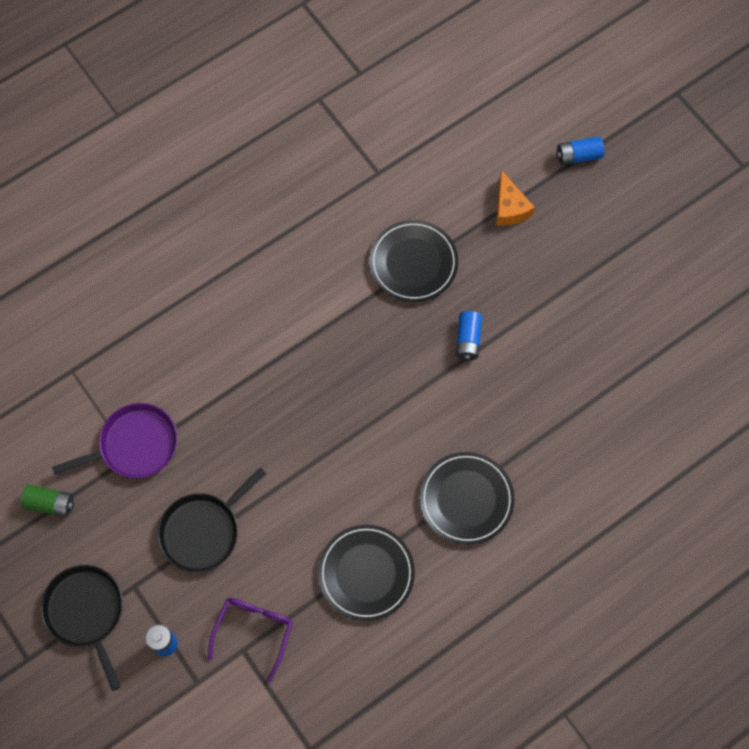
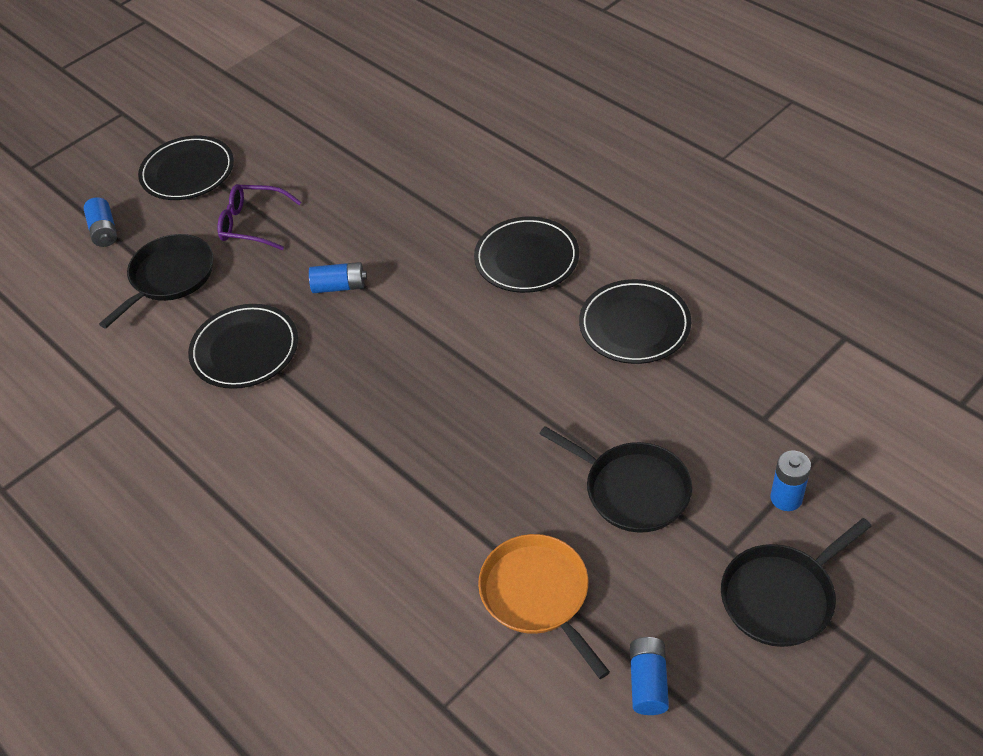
camera: 95 degrees left, 20 degrees down
green battery [20,485,74,517] -> blue battery [630,637,669,715]
purple pan [52,403,177,478] -> orange pan [478,534,610,679]
purple glasses [208,598,293,682] -> purple glasses moved to [217,184,301,250]
orange cheese [496,170,535,226] -> black pan [99,234,213,329]
none -> black plate [138,136,234,200]

